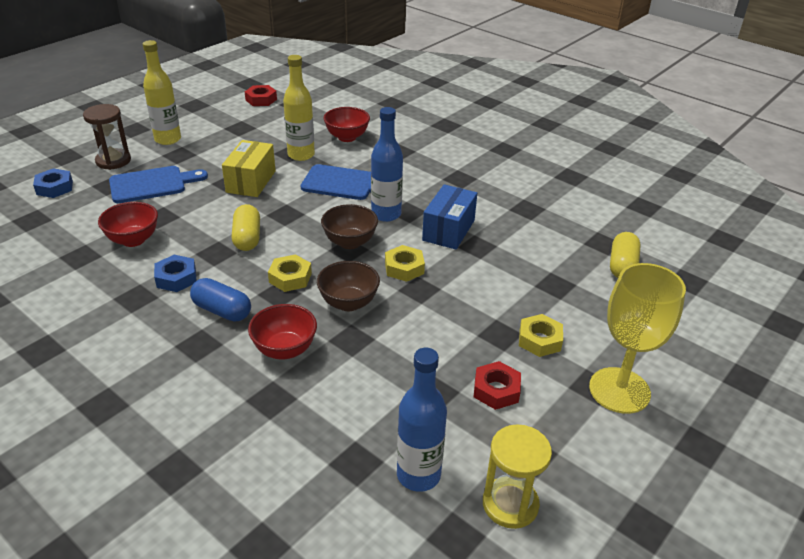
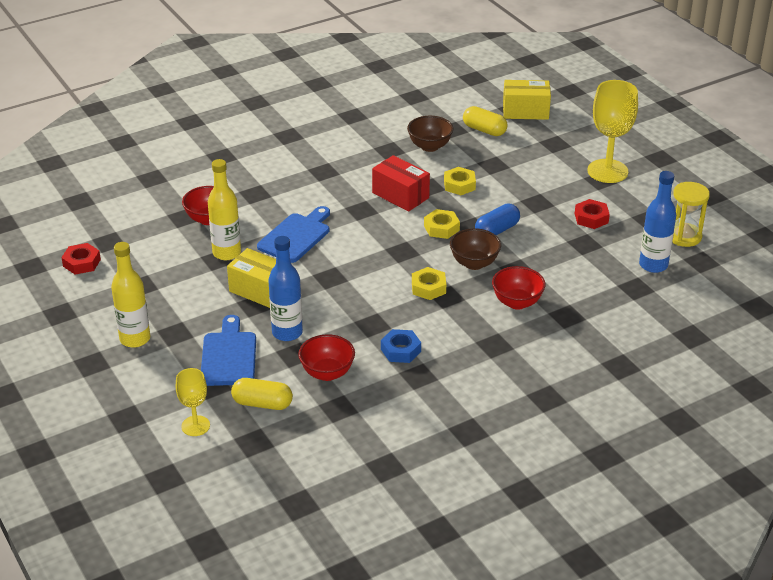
camera: 70 degrees left, 0 degrees up
blue nut [33,168,73,198] -> yellow goblet [176,368,210,436]
brown hourglass [83,104,131,170] -> none
blue capsule [190,278,251,322] -> blue capsule moved to [475,204,520,235]
yellow capsule [232,204,260,251] -> yellow capsule moved to [231,378,293,410]
brown bowl [321,204,378,249] -> brown bowl moved to [407,116,453,152]
blue bottle [371,107,403,222] -> blue bottle moved to [268,236,303,341]
blue box [422,184,477,249] -> red box [372,155,430,212]
yellow nut [519,314,563,357] -> yellow nut moved to [444,167,476,195]
none -> yellow box [503,80,551,120]

